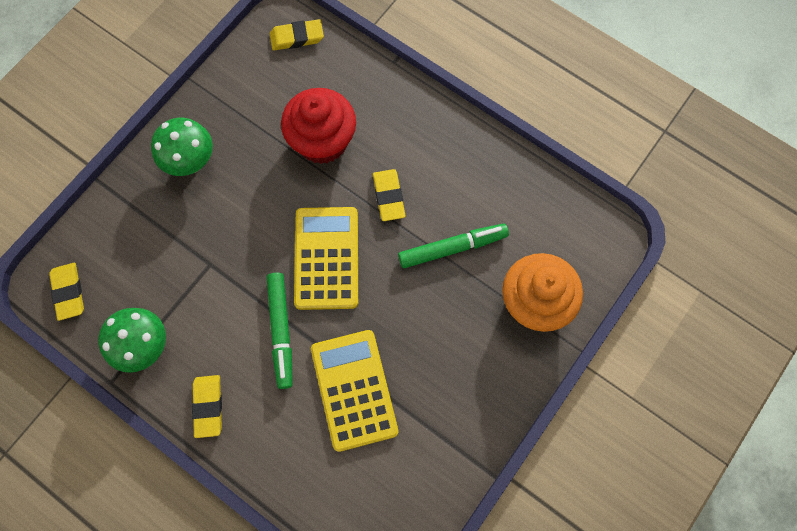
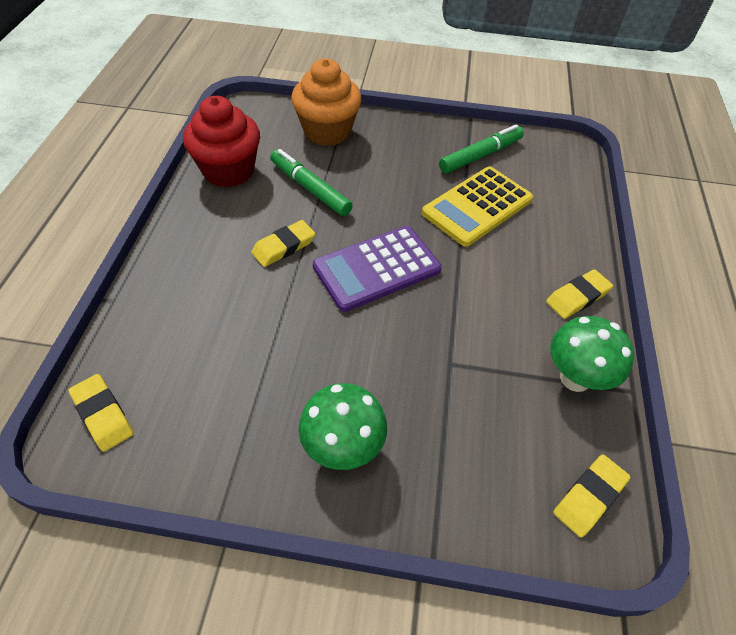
camera: 120 degrees left, 20 degrees down
green marker [267,273,293,389] -> green marker moved to [439,124,524,173]
red cupcake [281,88,356,164] -> red cupcake moved to [183,96,260,187]
yellow calculator [294,207,358,310] -> purple calculator [313,226,442,312]

